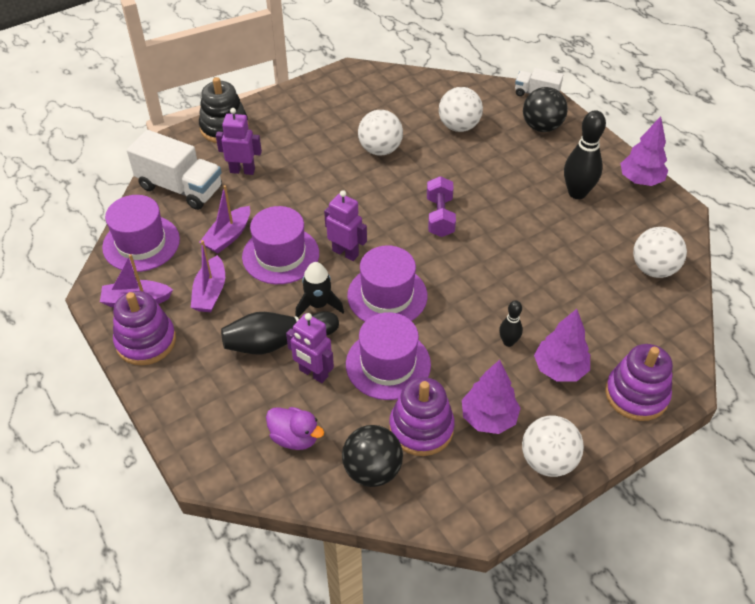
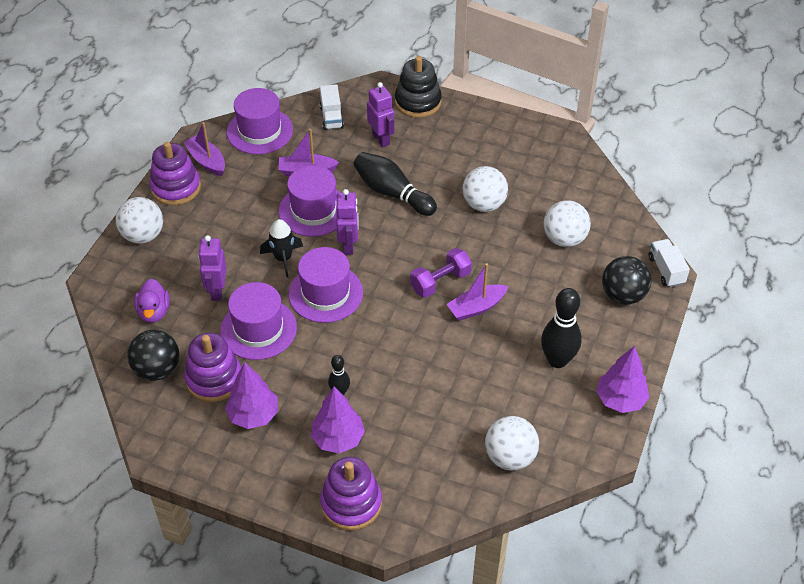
camera: 55 degrees right, 0 degrees up
white truck [127,130,222,210] -> white truck [320,84,344,130], size x0.56
purple boat [191,240,225,312] -> purple boat moved to [447,263,508,321]
black bowling pin [221,311,339,354] -> black bowling pin moved to [353,152,437,216]
white ball [522,416,584,477] -> white ball moved to [116,197,163,244]

